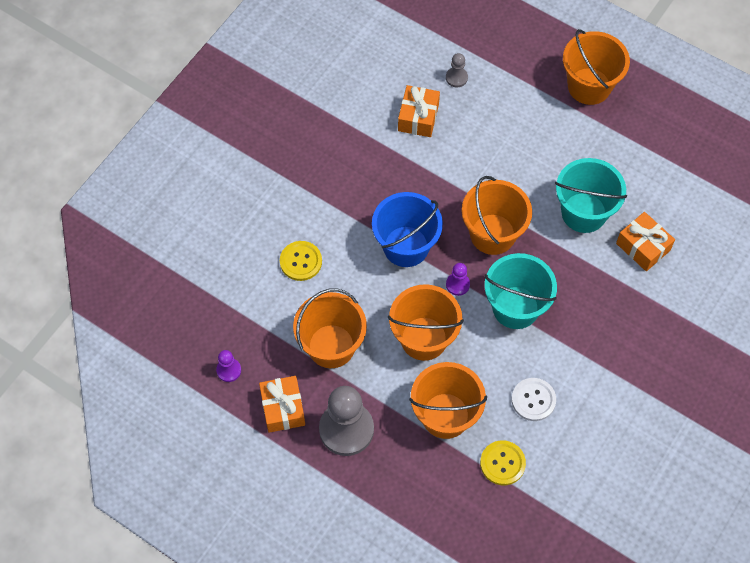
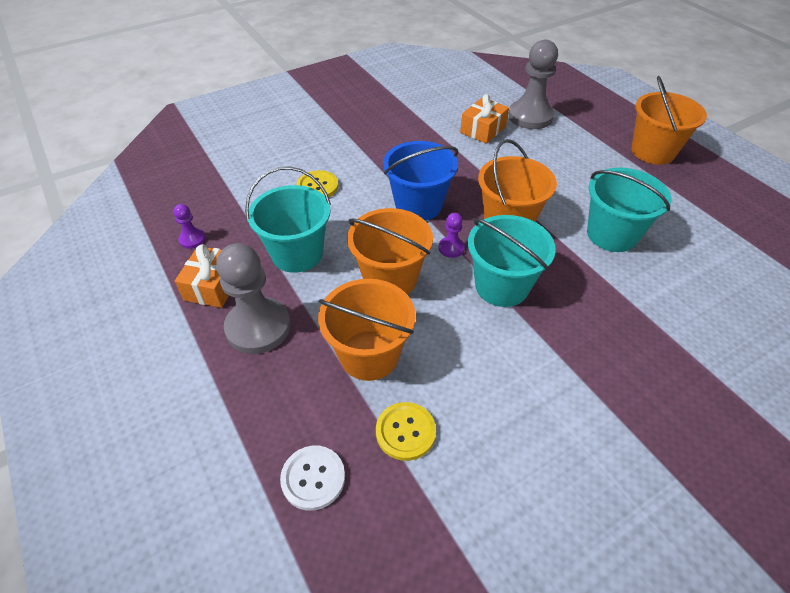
camera: 25 degrees right, 15 degrees down
orange bucket [293,289,367,368] -> turquoise bucket [245,167,331,273]
grey pawn [446,53,468,87] -> grey pawn [508,40,558,129], size x2.18
white button [512,378,556,421] -> white button moved to [280,446,345,511]
orange gift [616,212,675,271] -> none

